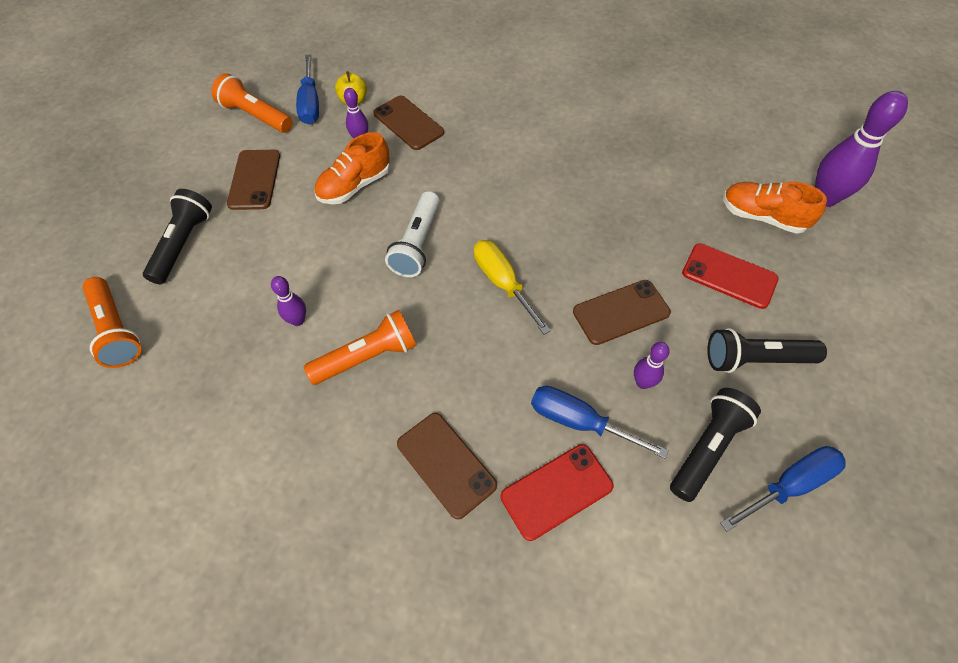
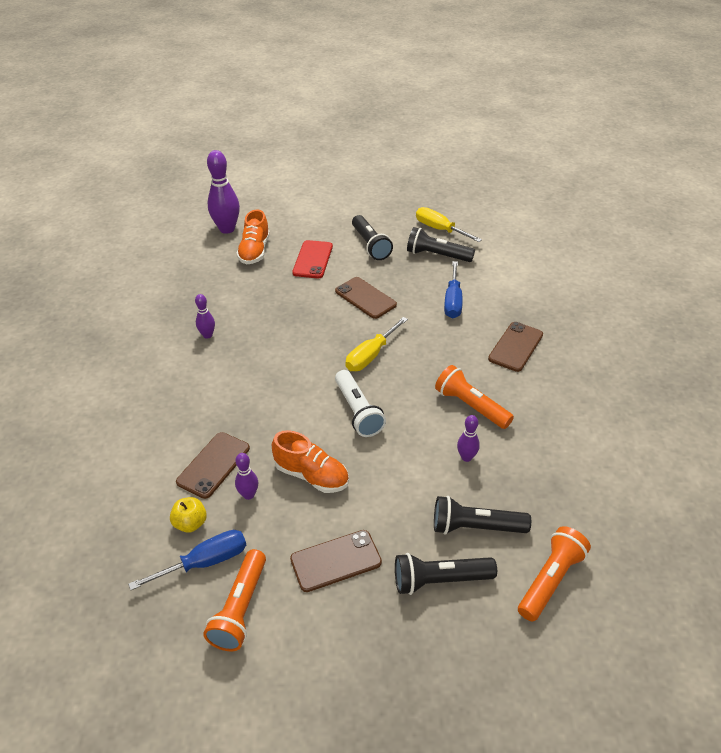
camera: 110 degrees left, 15 degrees down
white flashlight [385,191,440,277] -> white flashlight turned 75 degrees clockwise [335,370,386,437]
red phone [501,444,614,541] -> none
purple bowling pin [634,342,670,389] -> purple bowling pin moved to [195,294,215,339]
blue screwdriver [720,446,846,532] -> yellow screwdriver [416,207,482,242]
none -> black flashlight [434,496,531,534]

